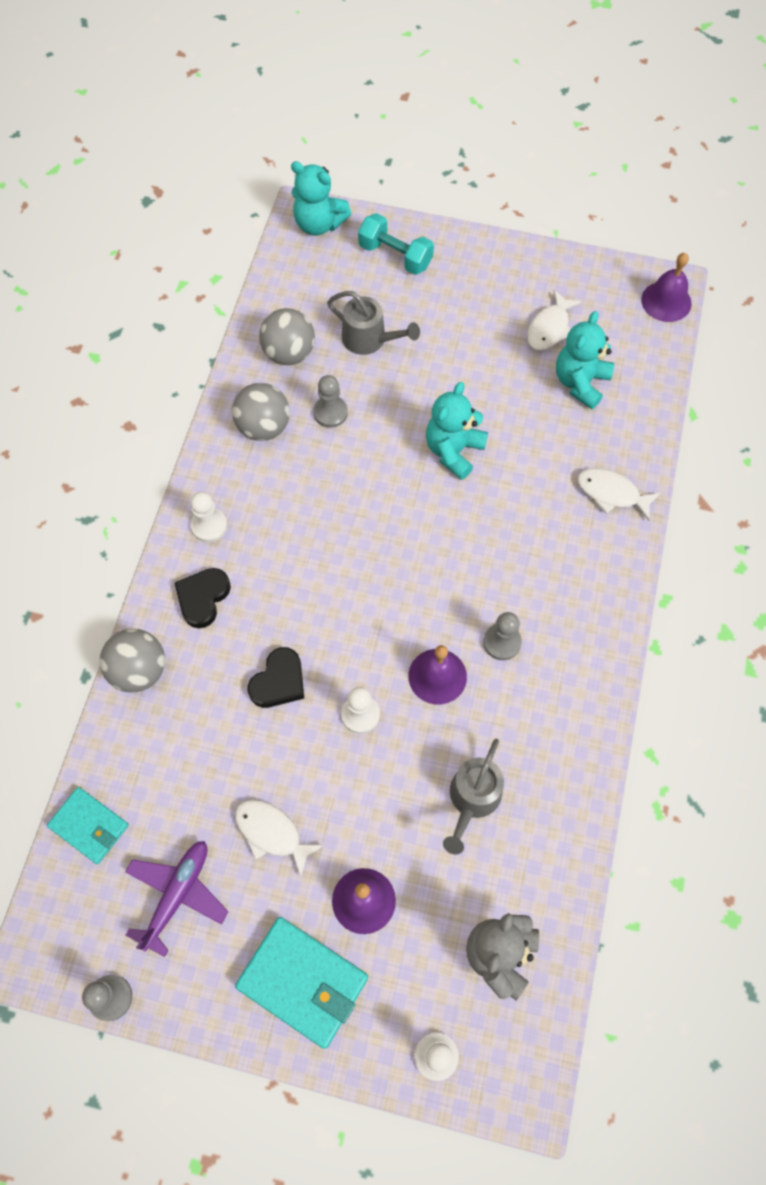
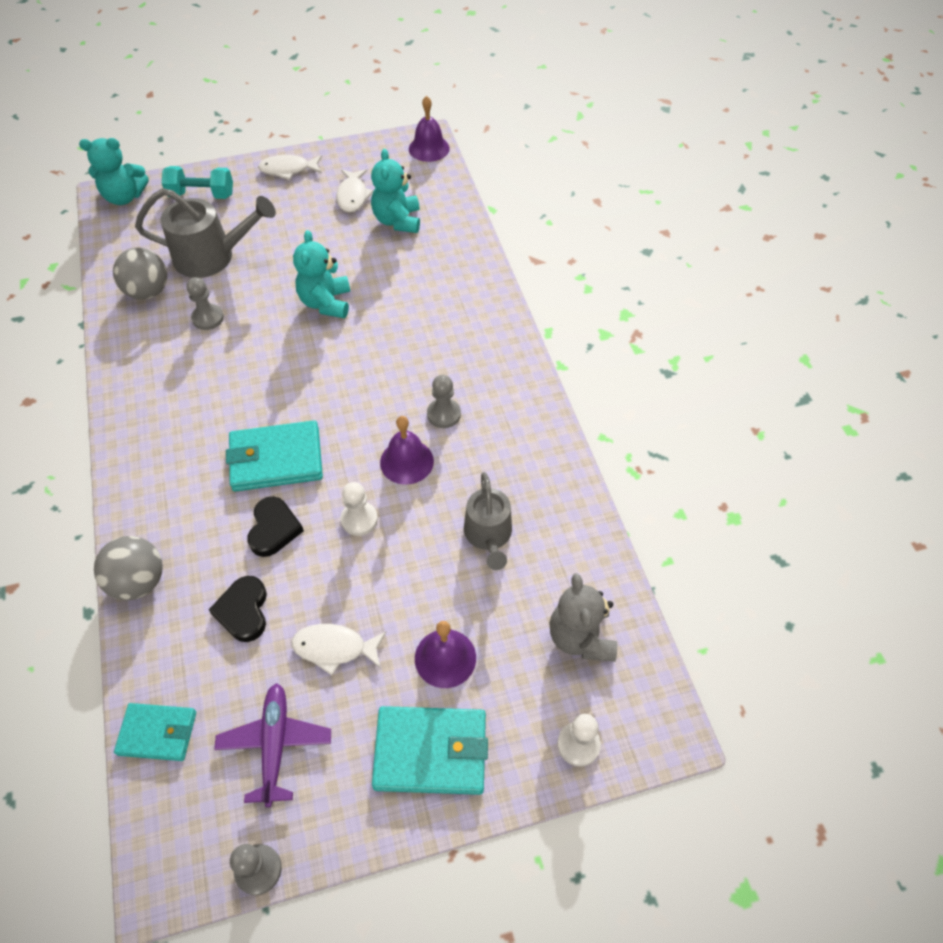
camera: 30 degrees left, 10 degrees down
black heart [175,568,231,628] -> black heart moved to [209,576,267,642]
white pawn [190,492,227,542] -> none
grey ball [232,383,290,441] -> none
grey watering can [327,291,420,355] -> grey watering can [135,188,276,278], size x1.51
white fish [577,468,661,521] -> white fish moved to [258,155,322,180]
none -> turquoise wallet [226,420,323,492]

